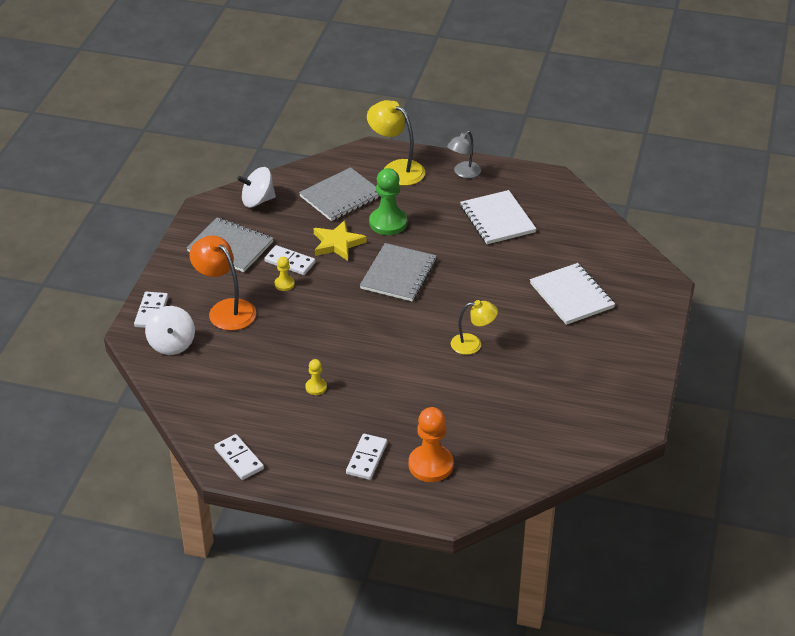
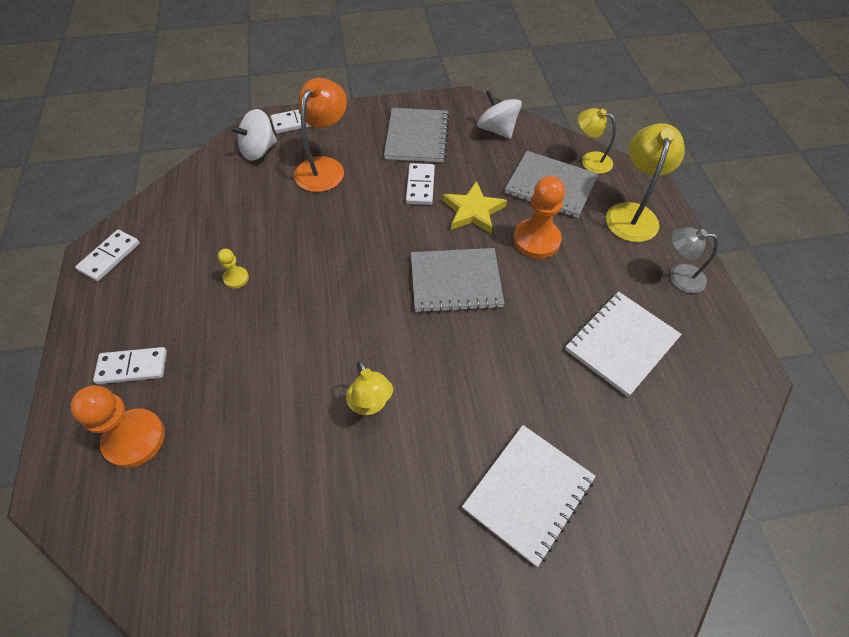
camera: 65 degrees right, 15 degrees up
yellow pawn [275,257,295,291] -> none
green pawn [369,168,407,235] -> orange pawn [513,176,565,259]
none -> yellow lamp [578,108,616,174]

